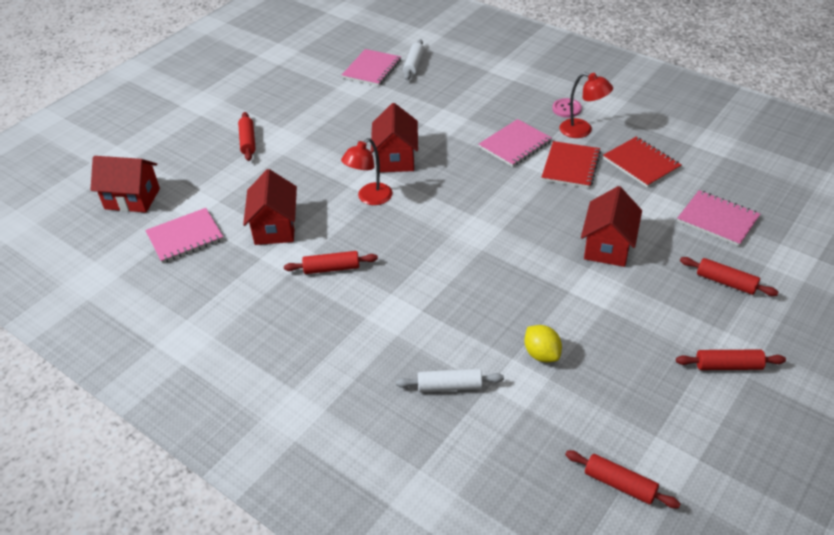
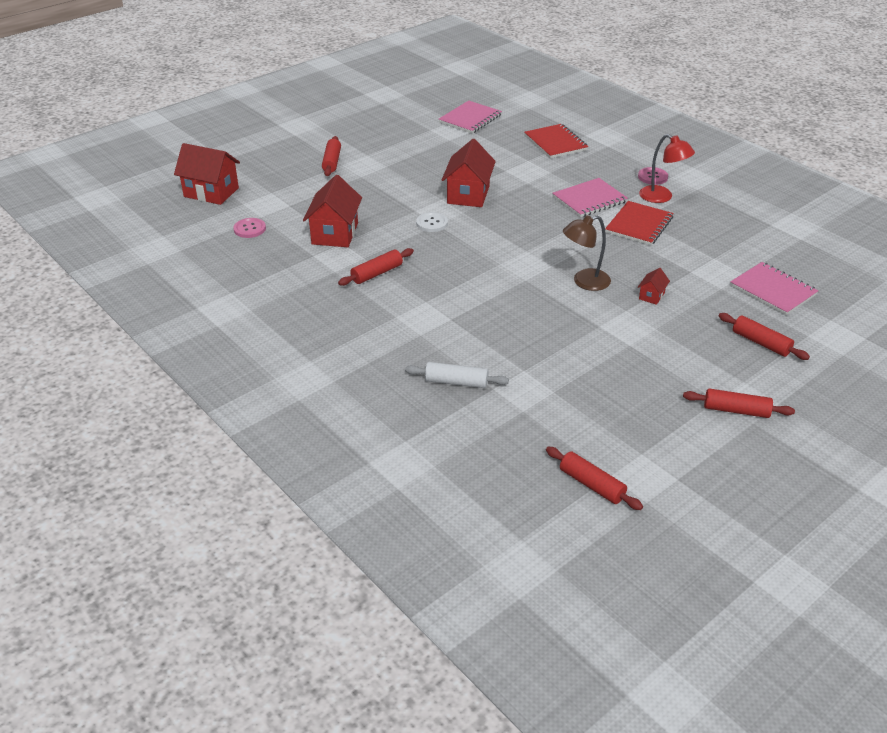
camera: 10 degrees right, 5 degrees down
pink notebook [145,208,224,263] -> pink button [233,218,266,238]
red rolling pin [284,251,378,274] -> red rolling pin turned 45 degrees counterclockwise [338,248,414,286]
red lamp [341,138,393,205] -> white button [416,212,448,232]
white rolling pin [403,39,424,80] -> none
yellow lemon [524,325,562,362] -> none
red house [581,186,642,267] -> red house [638,268,670,305], size x0.47
red notebook [603,137,681,188] -> red notebook moved to [524,124,588,158]
none -> brown lamp [563,215,611,291]

